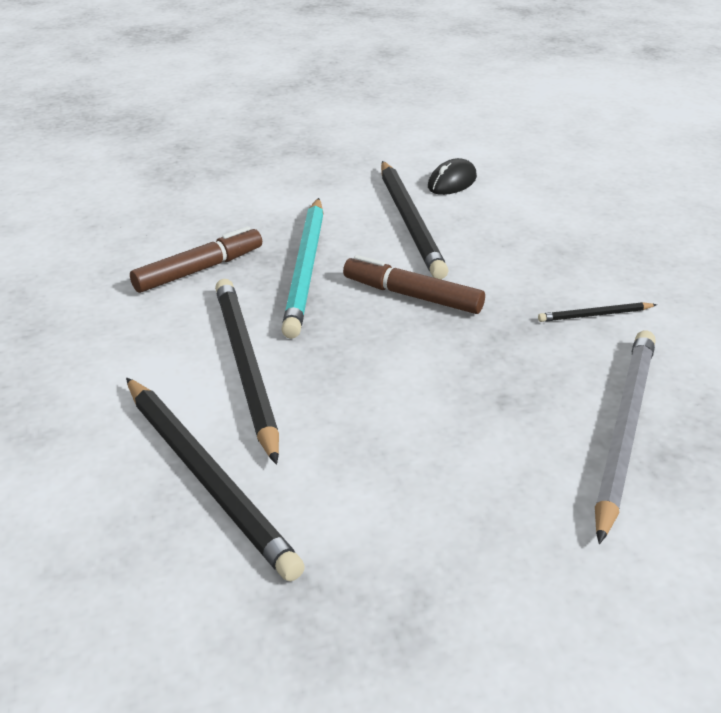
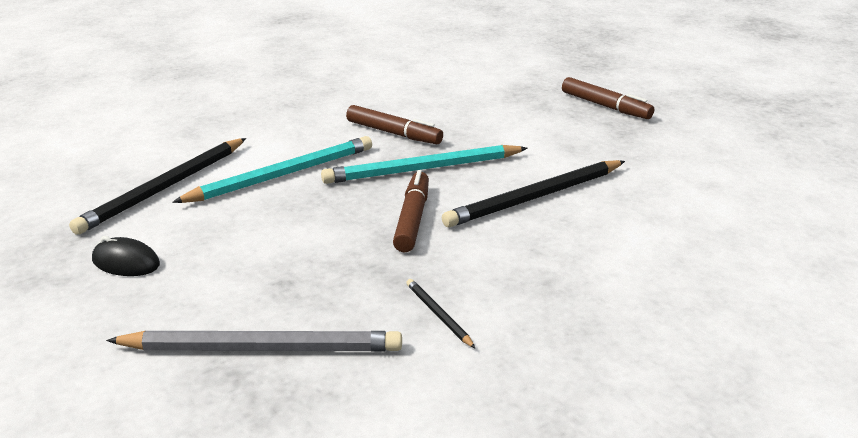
camera: 70 degrees right, 5 degrees down
black pencil [215,279,279,465] -> turquoise pencil [172,136,372,203]
black mouse [428,158,477,195] -> black mouse moved to [92,236,160,276]
none -> brown marker [562,77,654,119]

